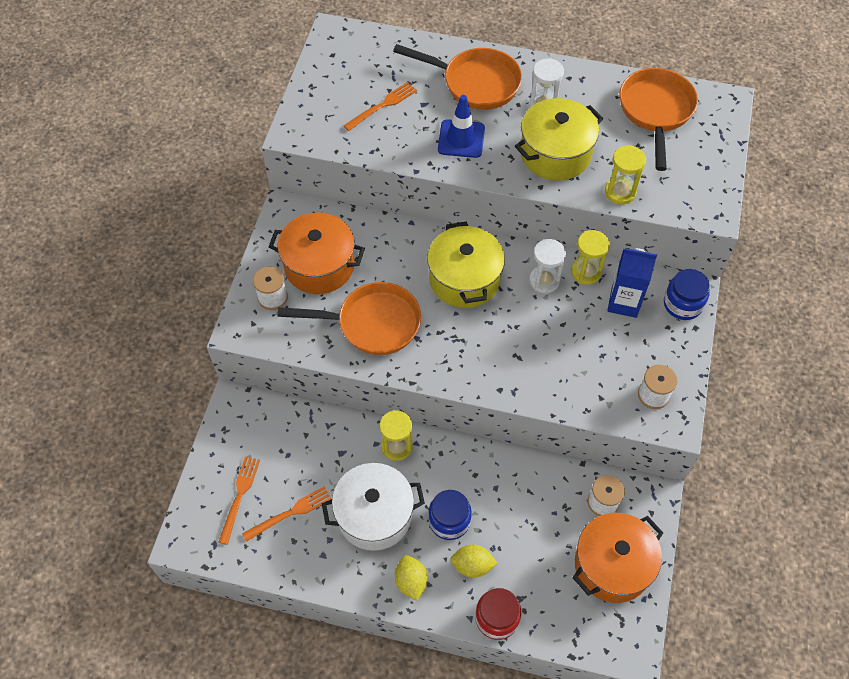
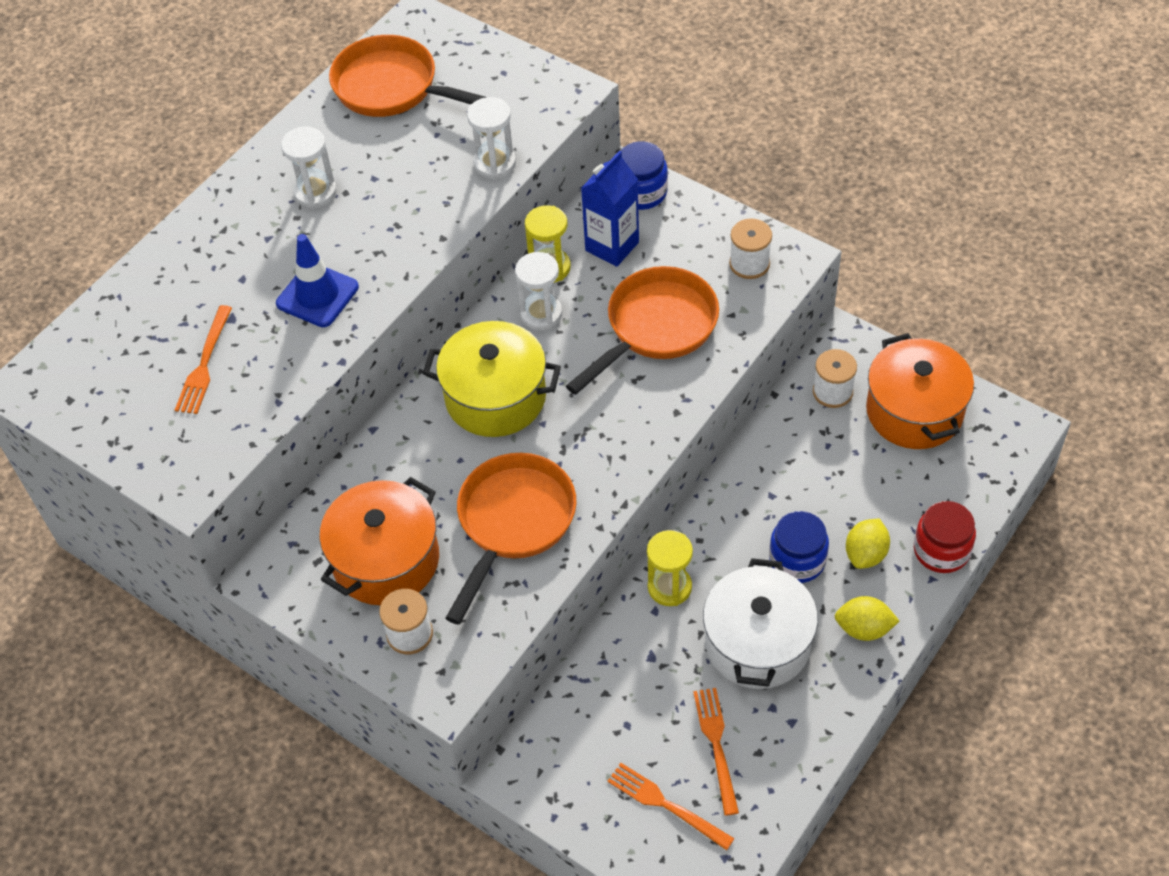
camera: 65 degrees left, 5 degrees down
orange fork [344,82,417,131] -> orange fork turned 150 degrees counterclockwise [175,305,232,414]
orange pan [393,44,522,110] -> orange pan moved to [566,266,719,395]
yellow pot [515,98,603,181] -> none
yellow hourglass [605,145,646,204] -> white hourglass [467,97,516,179]

